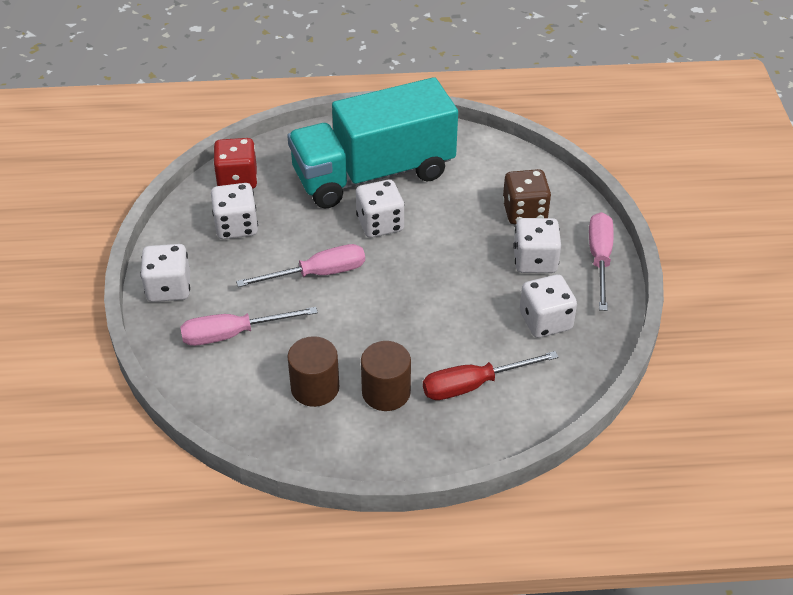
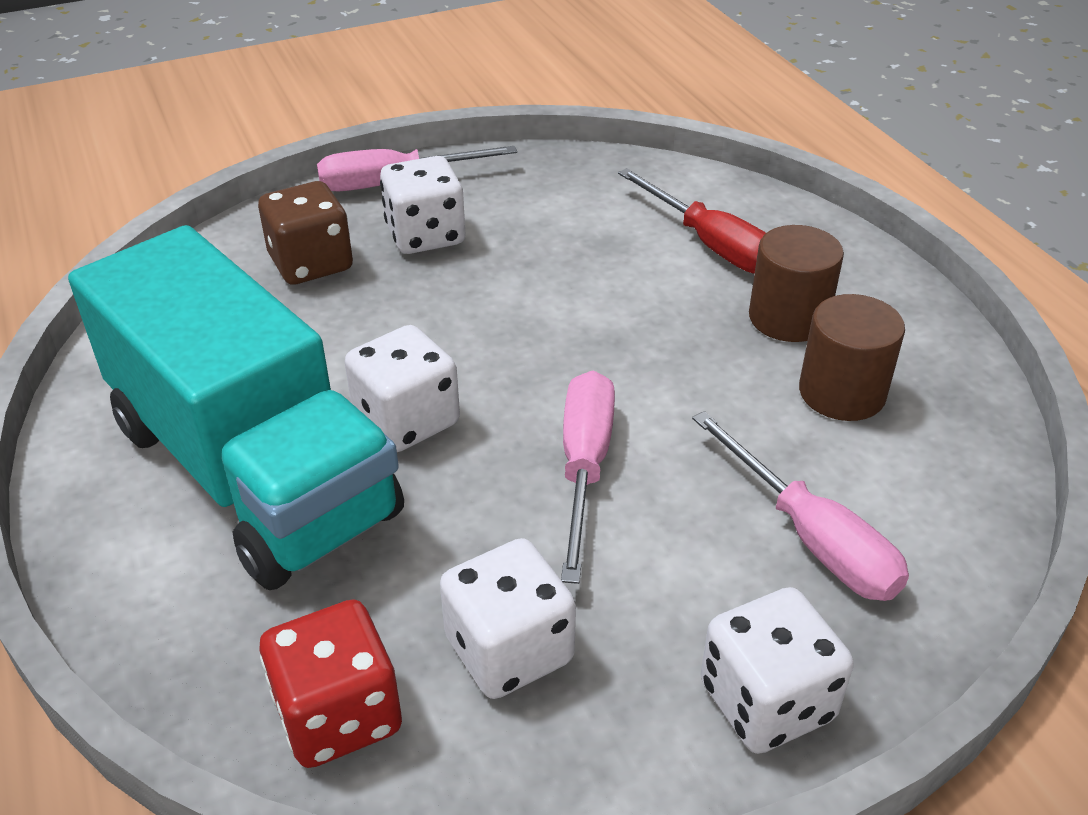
camera: 110 degrees left, 5 degrees down
pink screwdriver [236,244,365,287] -> pink screwdriver turned 45 degrees clockwise [561,371,615,584]
white dice [520,274,577,338] -> none

